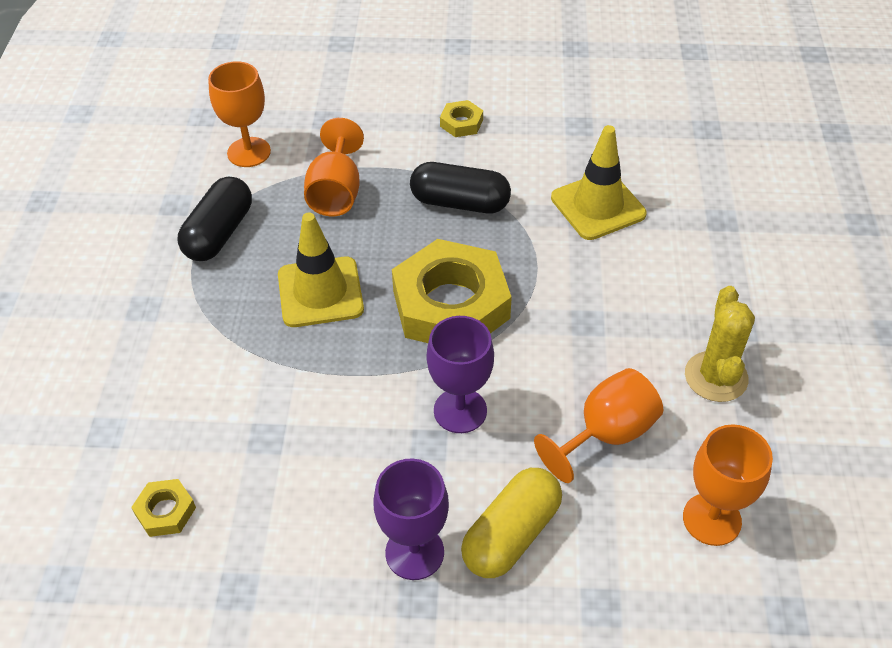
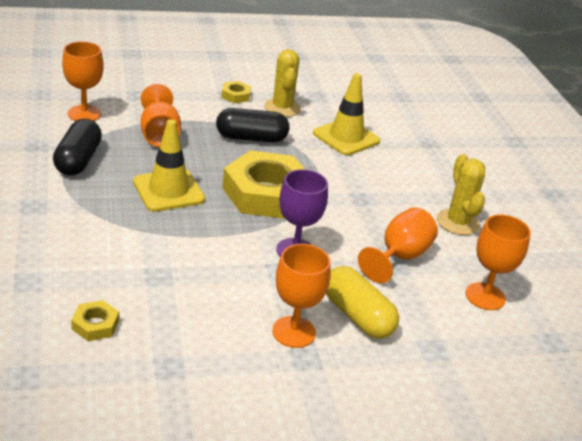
camera: 20 degrees left, 15 degrees down
purple goblet [374,458,449,580] -> orange goblet [272,244,331,348]
yellow capsule [461,468,562,578] -> yellow capsule turned 60 degrees counterclockwise [326,266,399,339]
none -> yellow cactus [264,49,301,117]

